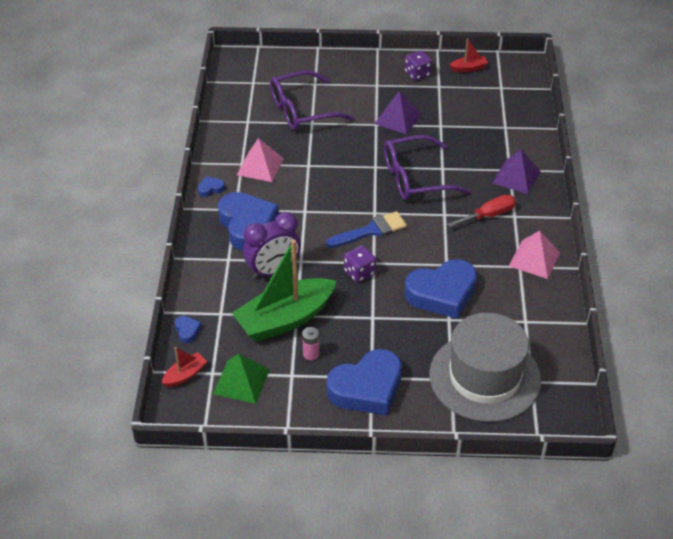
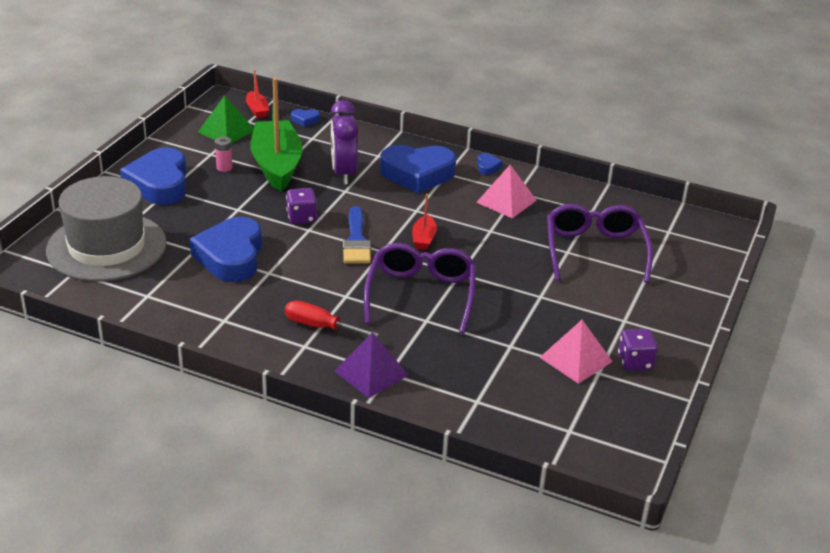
camera: 110 degrees right, 10 degrees down
purple pyramid [374,91,421,134] -> none
red screwdriver [447,195,516,227] -> red screwdriver turned 120 degrees clockwise [285,301,379,337]
red boat [450,38,488,73] -> red boat moved to [412,194,437,250]
pink pyramid [509,231,561,279] -> pink pyramid moved to [539,320,613,384]

